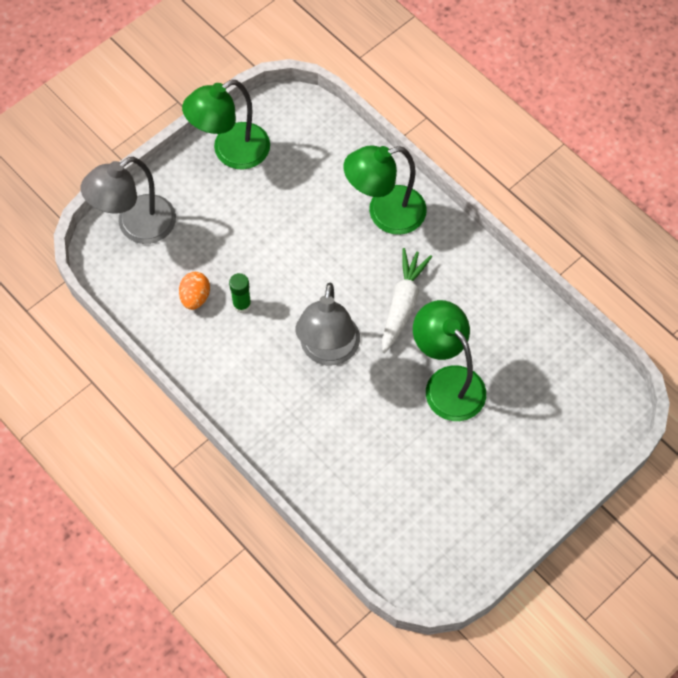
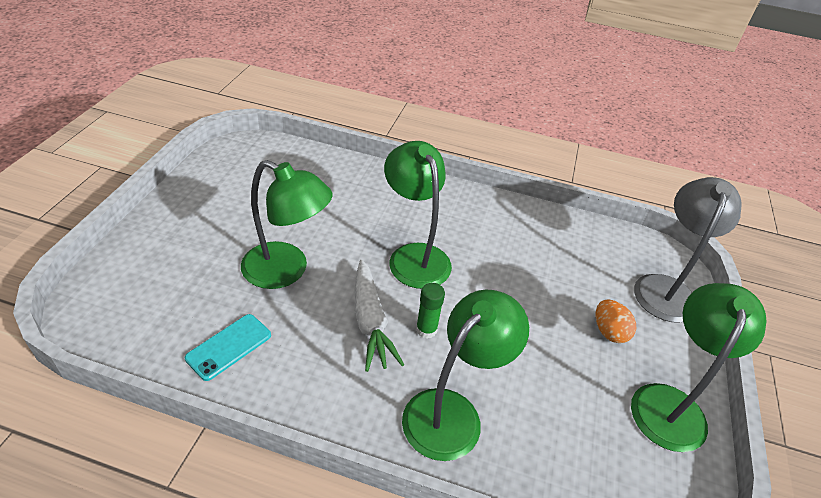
camera: 145 degrees right, 20 degrees down
orange egg [179,272,210,310] -> orange egg moved to [596,300,637,343]
green glue stick [229,273,251,313] -> green glue stick moved to [416,283,445,339]
grey lamp [295,283,360,365] -> green lamp [384,141,452,289]
none -> turquoise phone [185,314,271,381]

